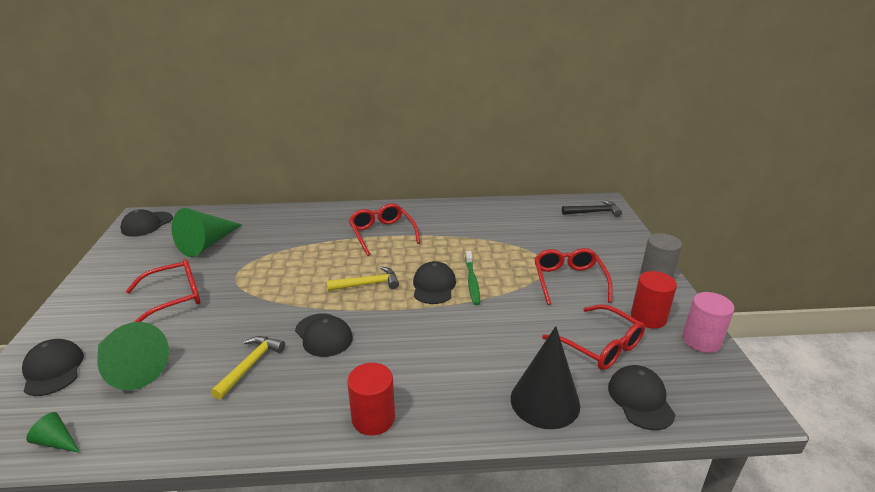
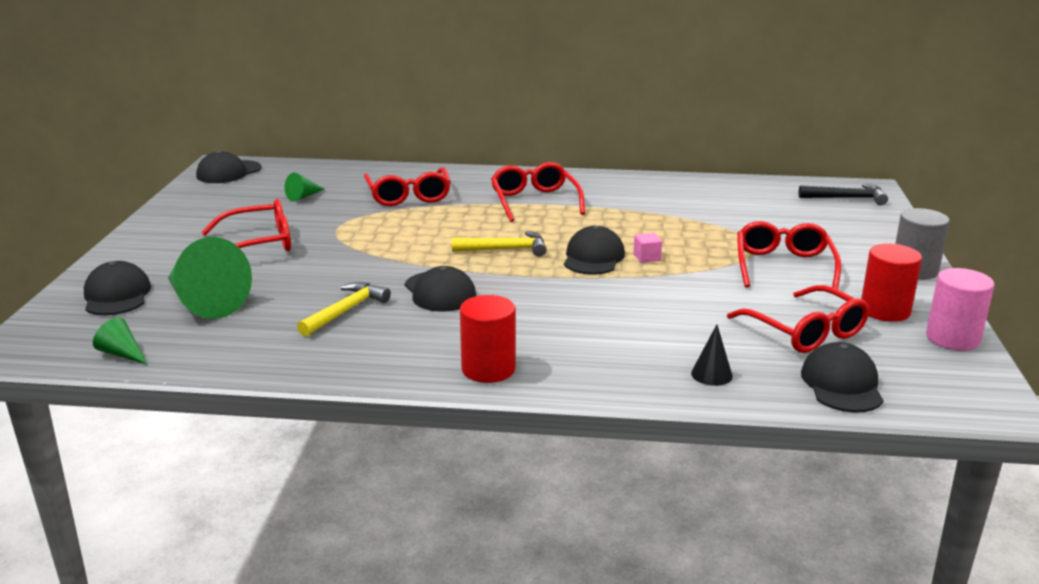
camera: 10 degrees right, 5 degrees down
green cone [172,208,242,257] -> green cone [285,173,324,201], size x0.45
green toothbrush [465,251,480,305] -> pink cube [634,233,662,263]
black cone [511,326,580,429] -> black cone [691,324,733,386], size x0.45
none -> red glasses [364,167,451,206]

